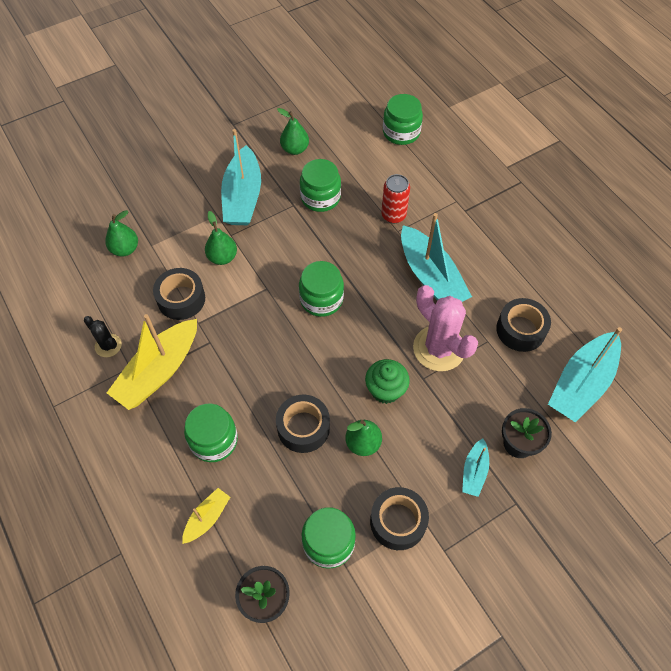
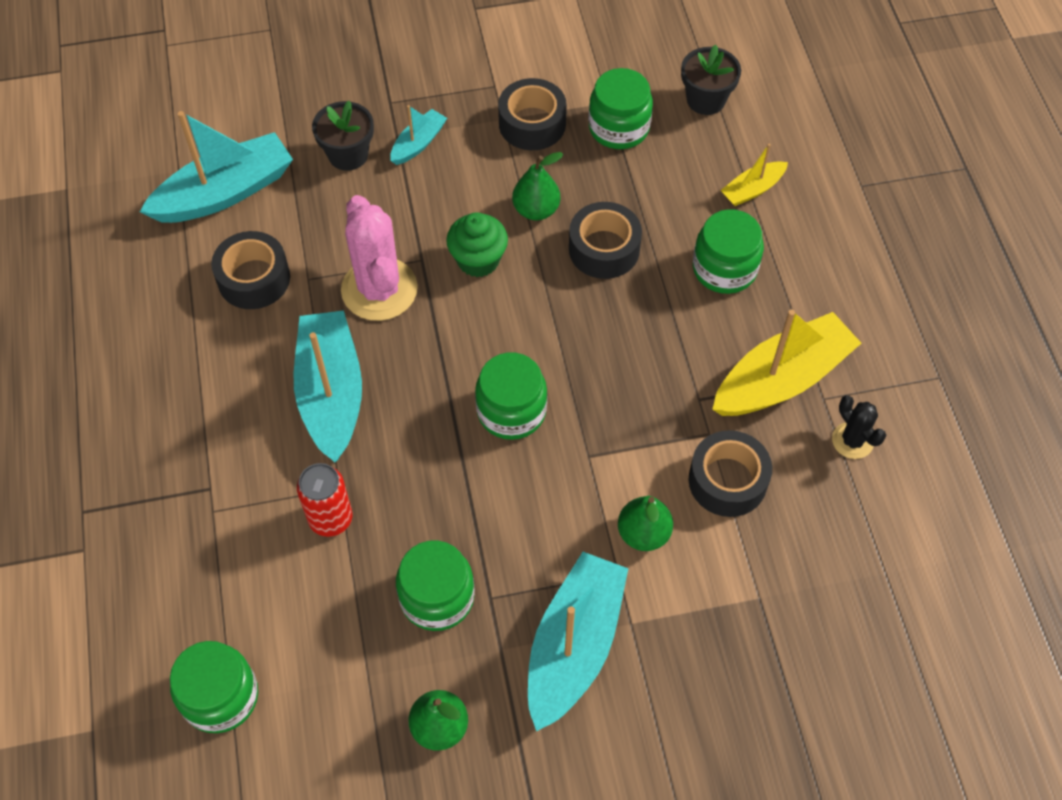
camera: 160 degrees left, 0 degrees up
green pear [105,210,138,257] -> none

